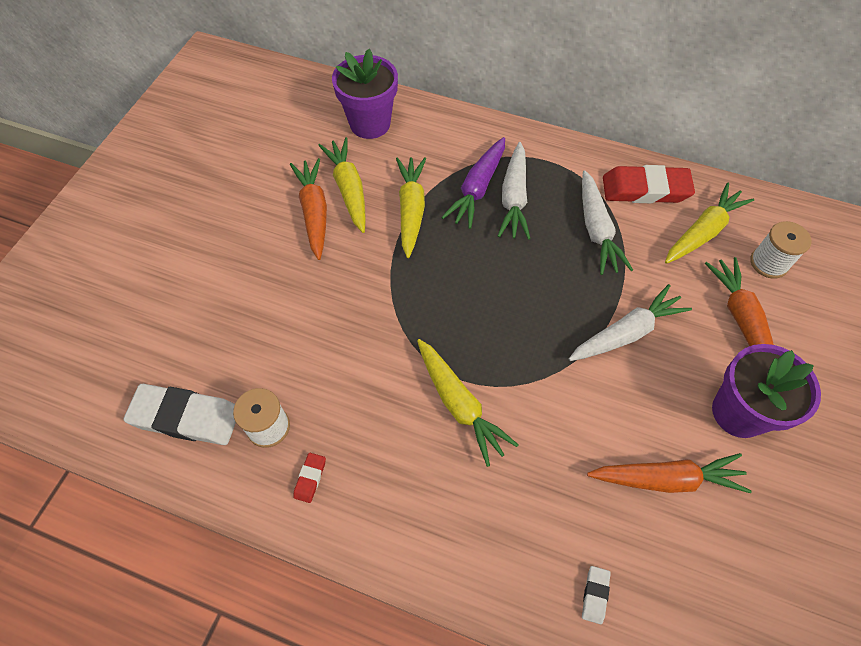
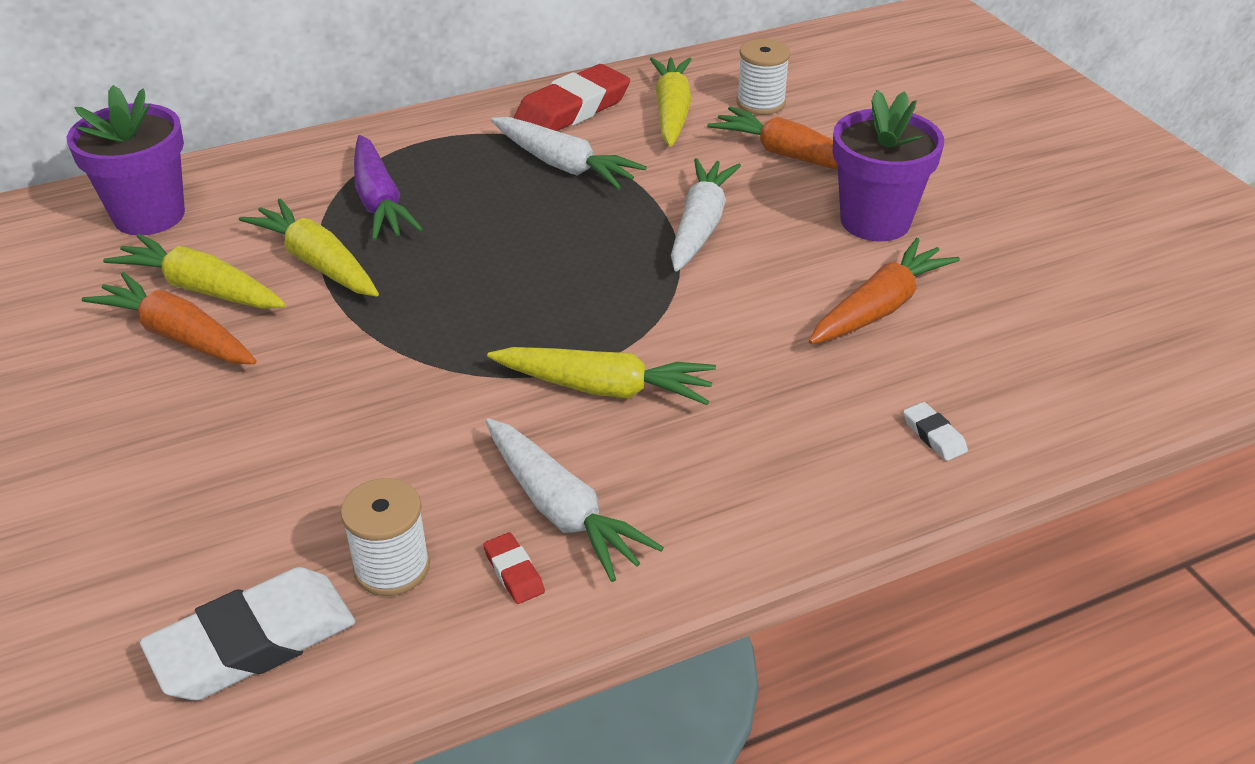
camera: 45 degrees left, 20 degrees down
white carrot [498,142,531,240] -> white carrot moved to [485,418,664,582]

